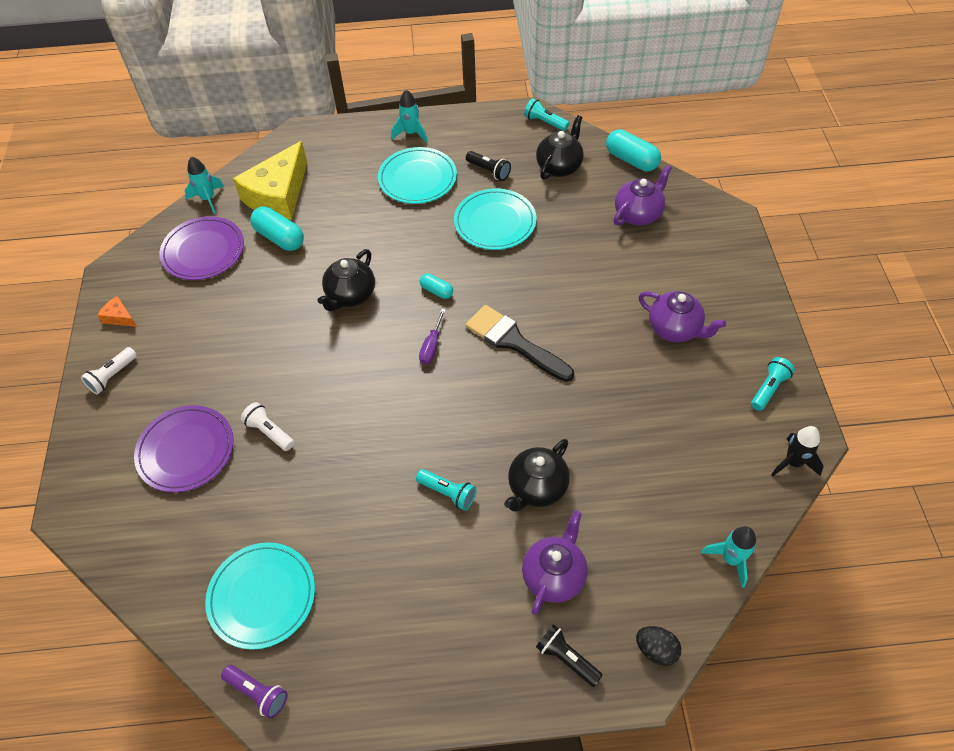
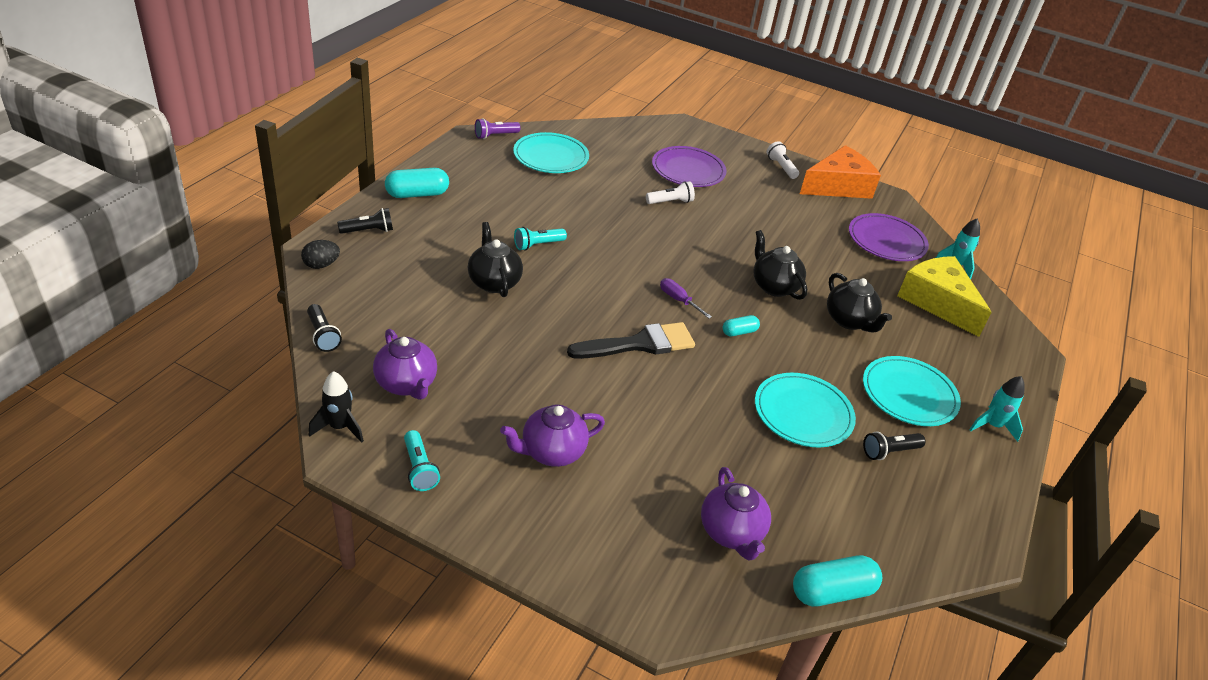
camera: 115 degrees right, 15 degrees down
orange cheese [97,296,137,327] -> orange cheese [800,145,881,199], size x2.43
turquoise capsule [250,206,304,251] -> turquoise capsule moved to [385,168,449,198]
purple teapot [522,510,588,615] -> purple teapot moved to [373,329,437,400]
turquoise flashlight [524,98,569,131] -> none
black teapot [536,115,584,180] -> black teapot moved to [827,273,892,333]
turquoise rocket [701,526,756,588] -> black flashlight [307,304,342,352]

